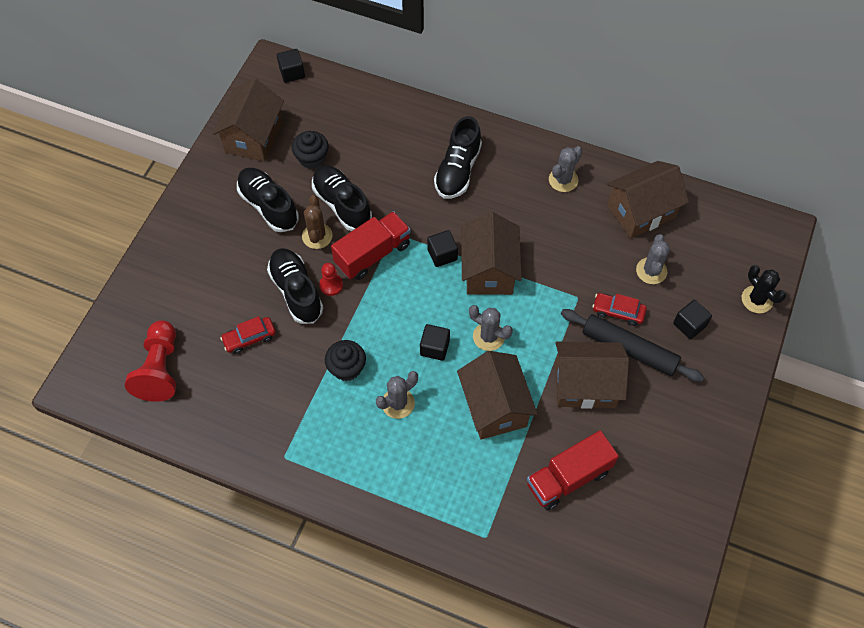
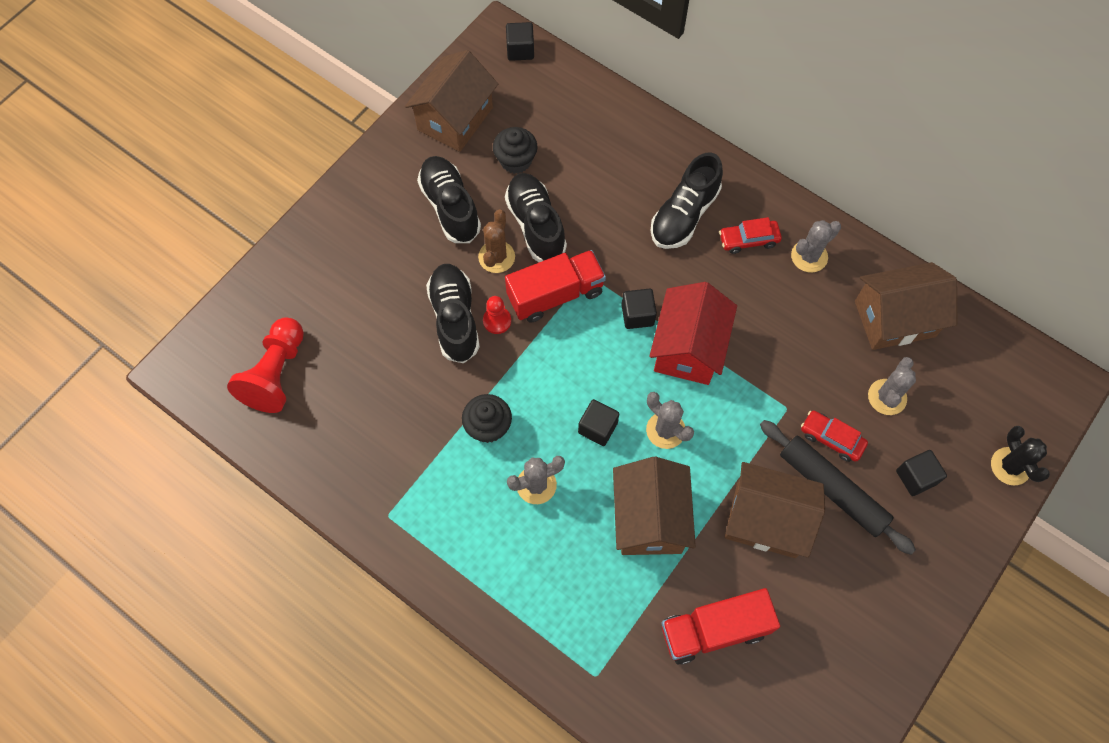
camera: 15 degrees right, 5 degrees up
red car [220,316,276,354] -> red car moved to [719,217,782,254]
brown house [461,212,522,295] -> red house [649,282,737,385]

